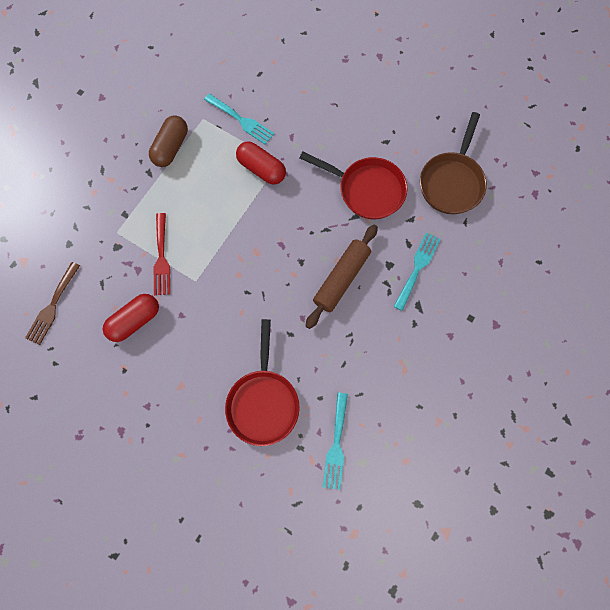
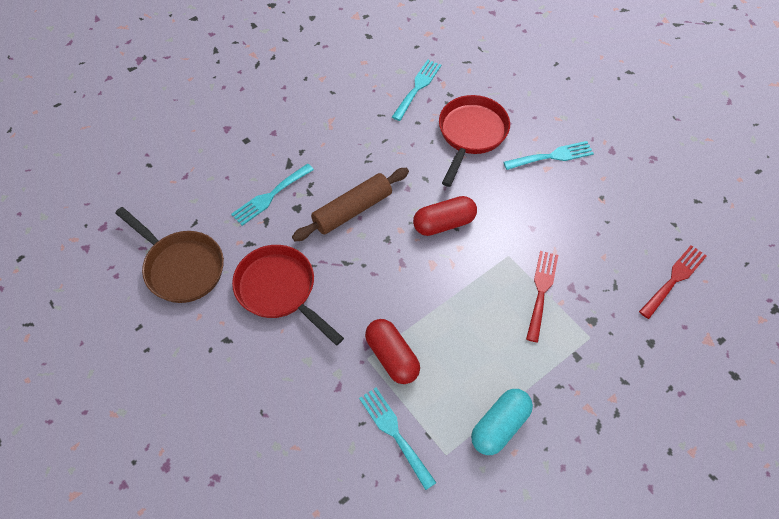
camera: 160 degrees left, 15 degrees down
brown fork [25,262,80,345] -> red fork [639,245,706,319]
red capsule [103,294,159,342] -> red capsule moved to [413,196,477,236]
brown capsule [149,115,188,167] -> turquoise capsule [471,389,533,455]
brown pan [420,112,487,214] -> brown pan turned 90 degrees clockwise [115,207,224,303]
none -> turquoise fork [503,141,594,170]

